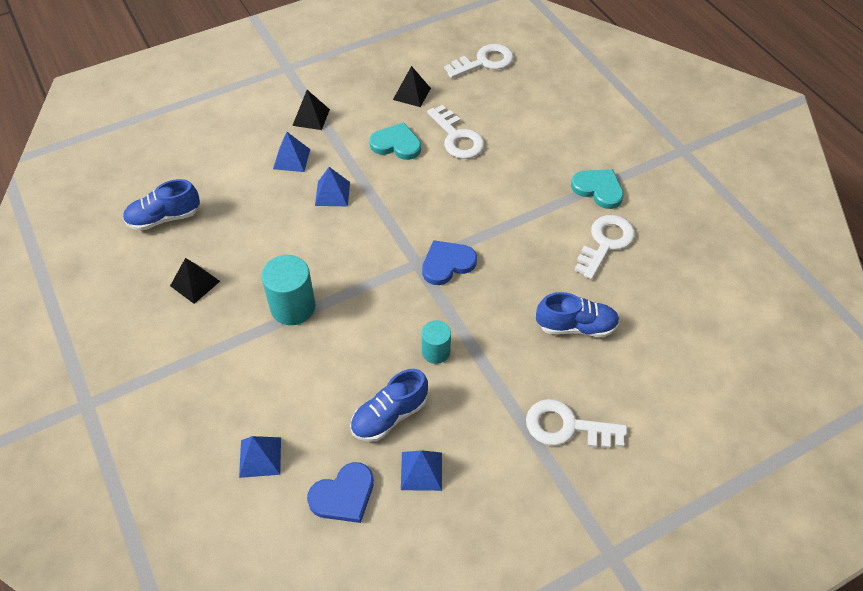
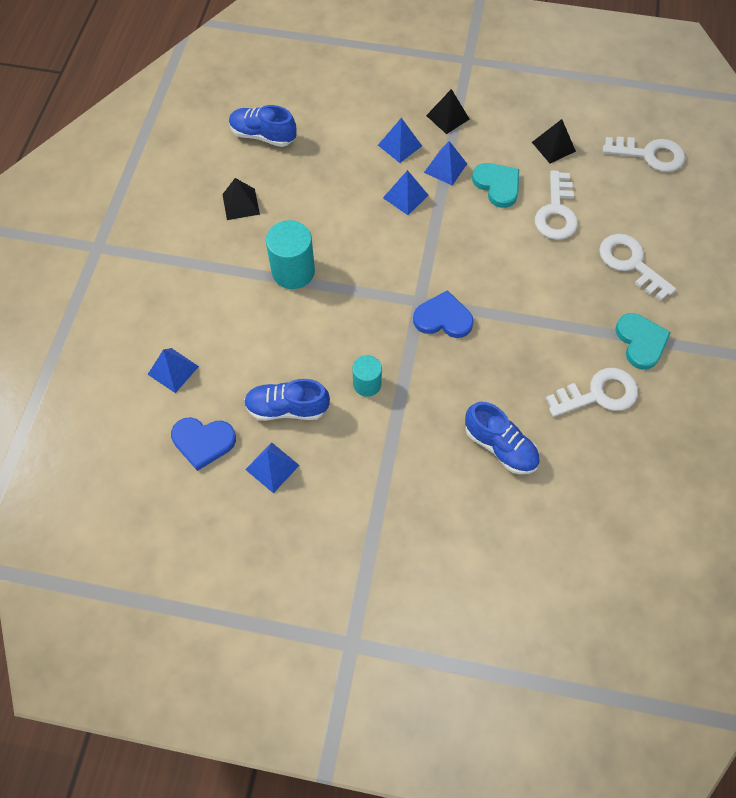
camera: 40 degrees right, 10 degrees up
white key [526,399,627,448] -> white key moved to [599,234,676,301]
none -> blue pyramid [424,141,467,185]

